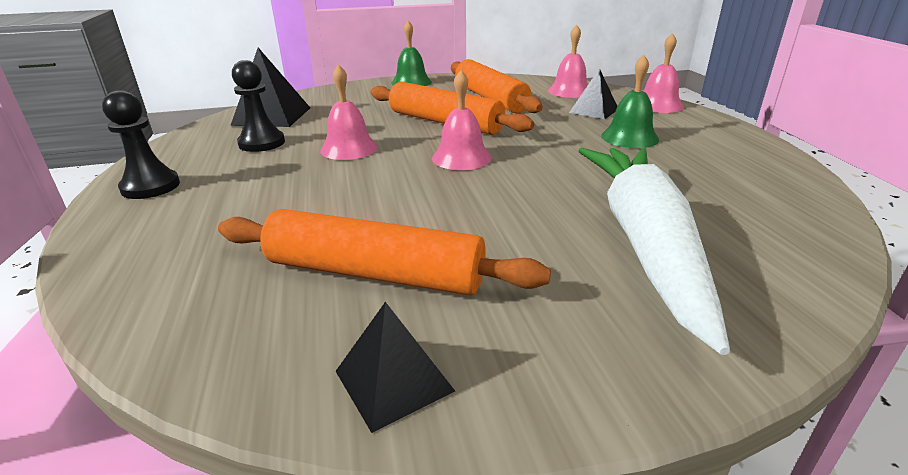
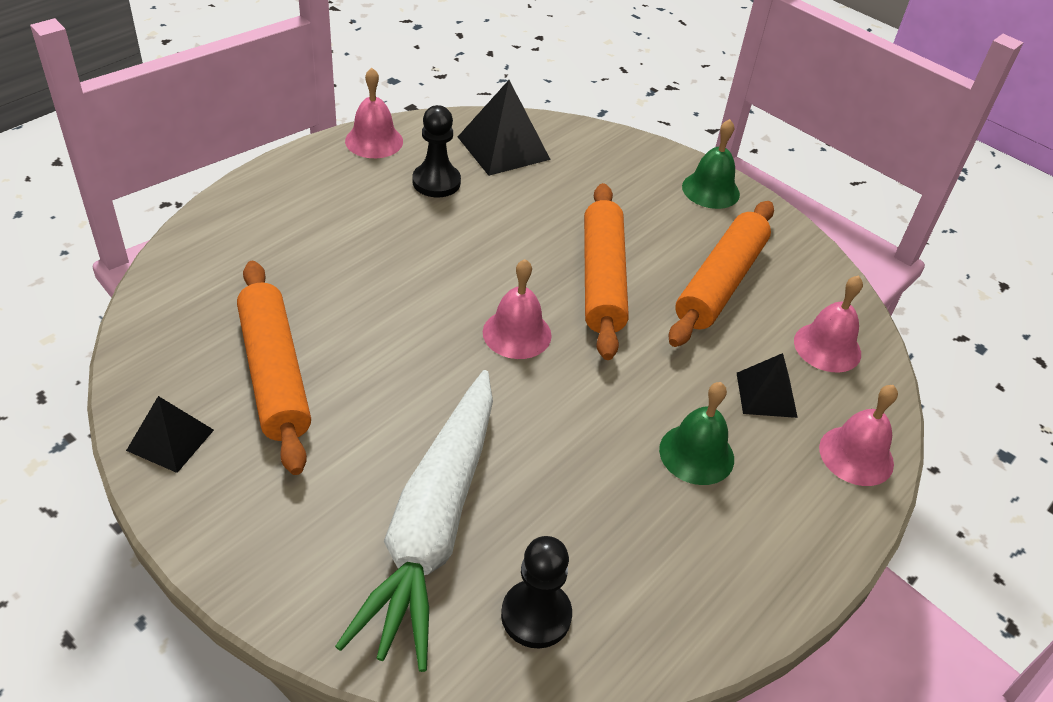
camera: 50 degrees right, 15 degrees up
black pawn [102,90,180,199] -> black pawn moved to [501,536,572,648]
pink bell [320,64,378,160] -> pink bell moved to [345,68,403,158]
white carrot [578,148,730,355] -> white carrot turned 135 degrees clockwise [335,370,493,672]

